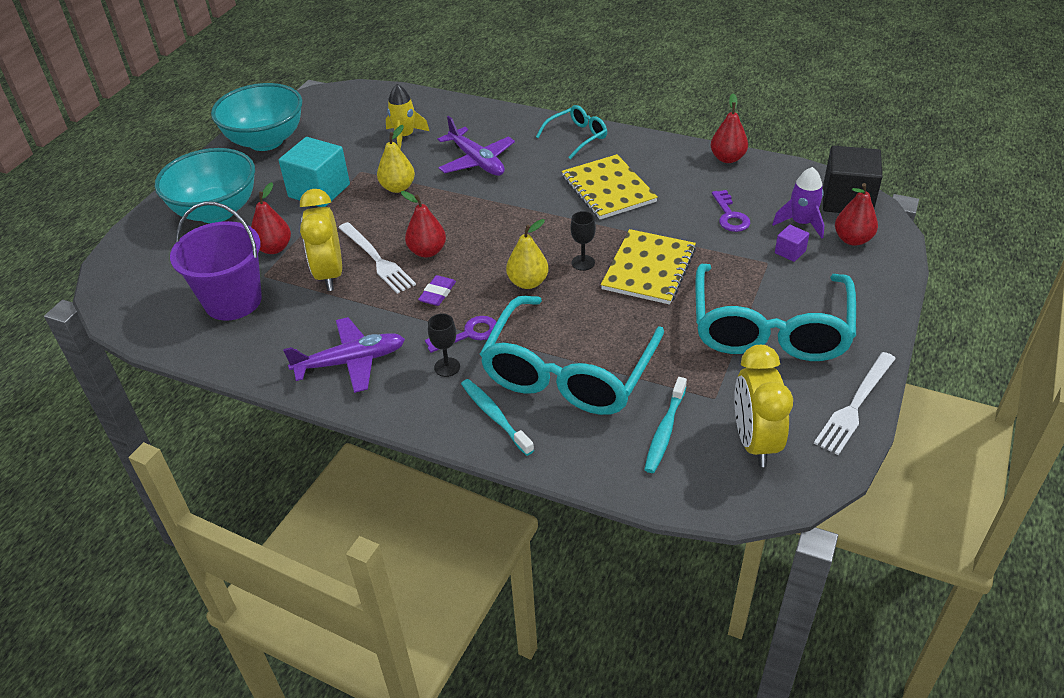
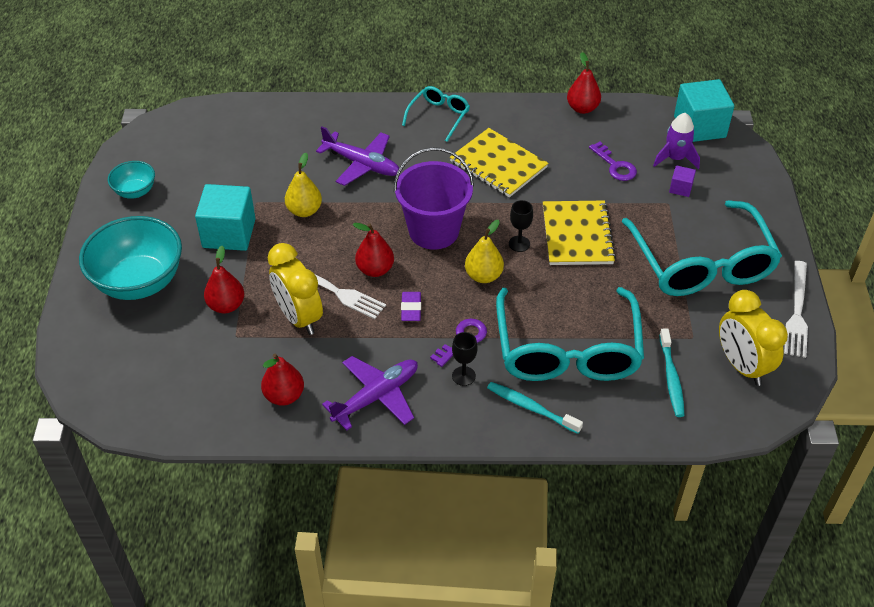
camera: 25 degrees left, 5 degrees up
purple bucket [170,202,262,321] -> purple bucket moved to [394,147,474,250]
turquoise bowl [211,83,302,151] -> turquoise bowl [108,161,155,199], size x0.50
yellow rocket [386,84,429,150] -> none
black cube [823,146,882,213] -> turquoise cube [674,79,734,142]
red pear [835,183,878,246] -> red pear moved to [261,353,304,406]

